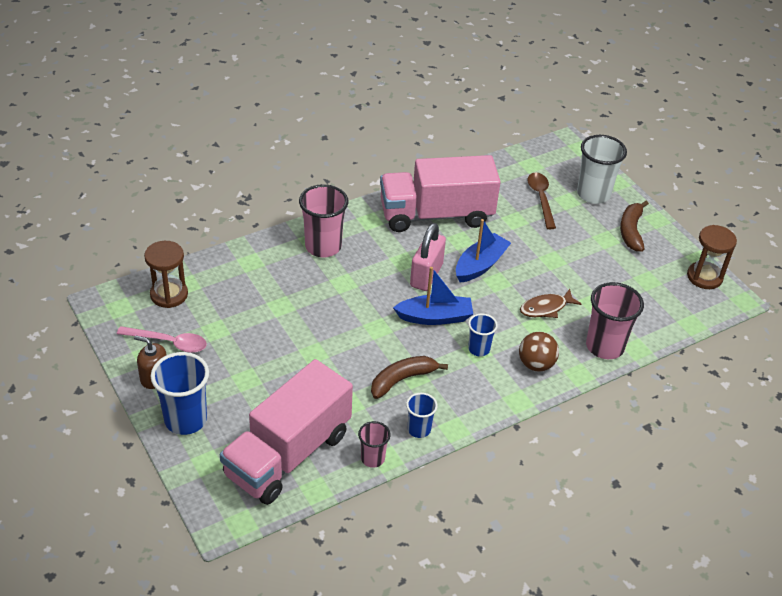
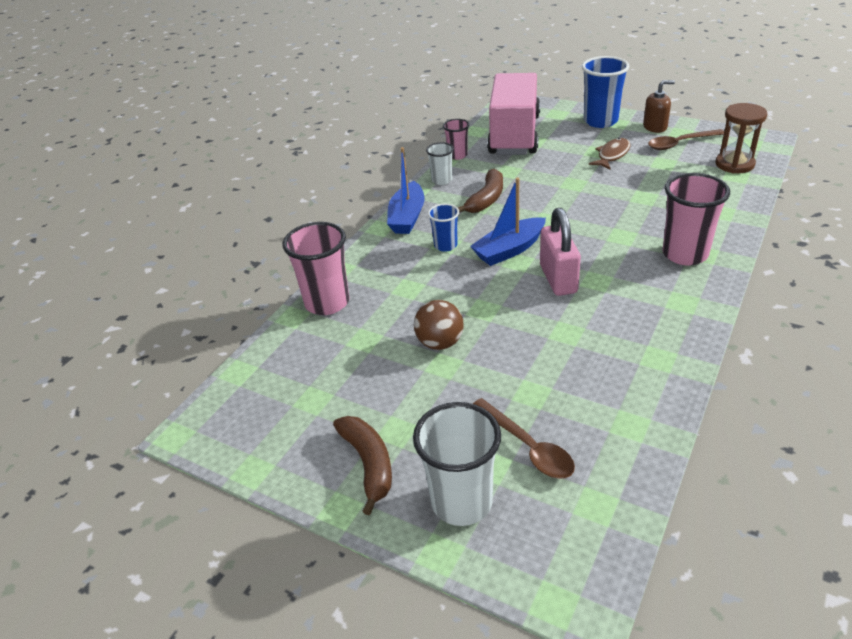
camera: 155 degrees right, 5 degrees down
pink spoon [117,326,207,353] -> brown spoon [648,129,724,150]
pink truck [380,155,501,232] -> none
blue cup [406,393,438,438] -> white cup [426,142,454,185]
blue boat [456,219,511,283] -> blue boat moved to [387,147,425,234]
brown ball [519,332,559,372] -> brown ball moved to [414,300,464,350]
brown fish [520,289,582,318] -> brown fish moved to [589,138,631,169]
brown hourglass [687,225,737,289] -> none

